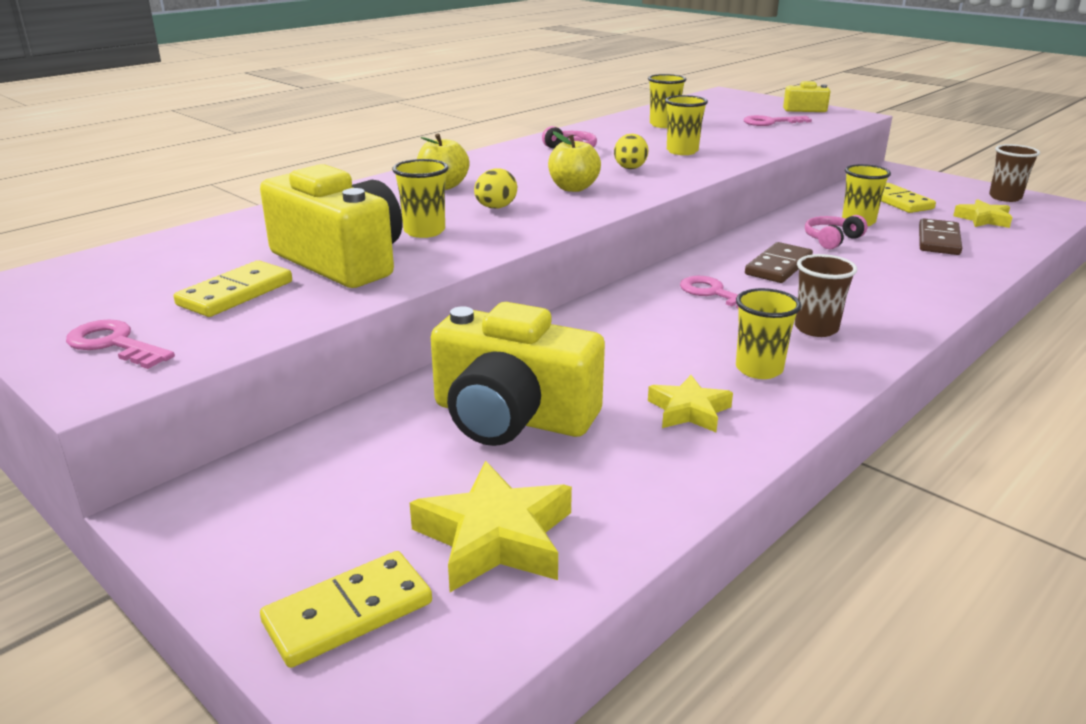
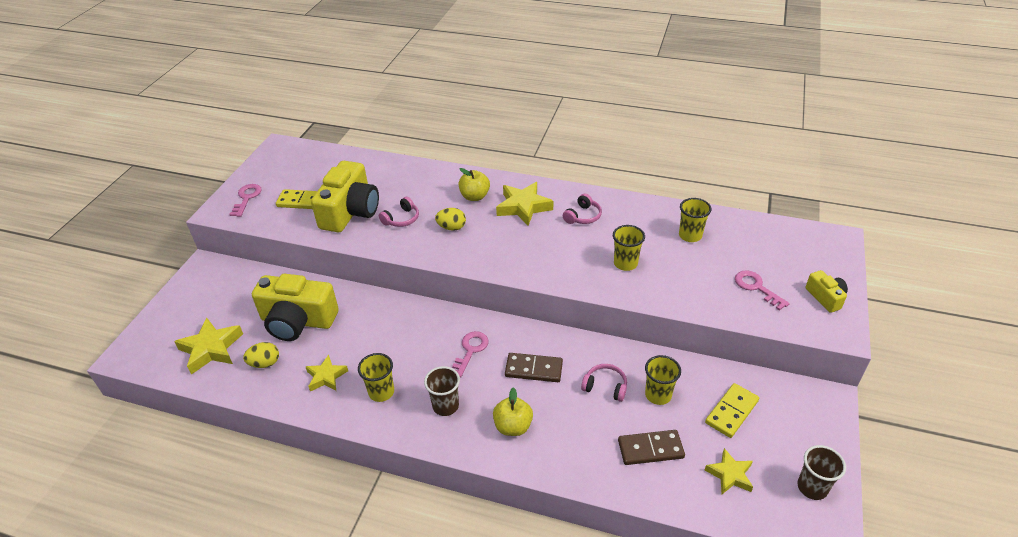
camera: 65 degrees right, 15 degrees up
yellow domino [260,551,432,668] -> none
yellow cup [392,159,449,238] -> pink headphones [379,197,419,227]
yellow camera [431,302,605,446] -> yellow camera turned 75 degrees counterclockwise [252,274,339,341]
yellow apple [548,131,601,192] -> yellow apple moved to [493,387,533,436]
yellow egg [614,134,649,169] -> yellow egg moved to [243,342,279,368]
none -> yellow star [496,182,553,226]

